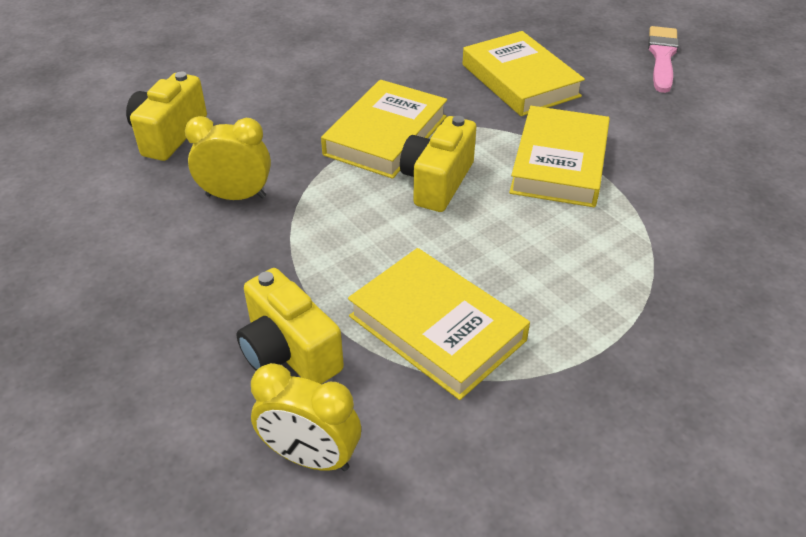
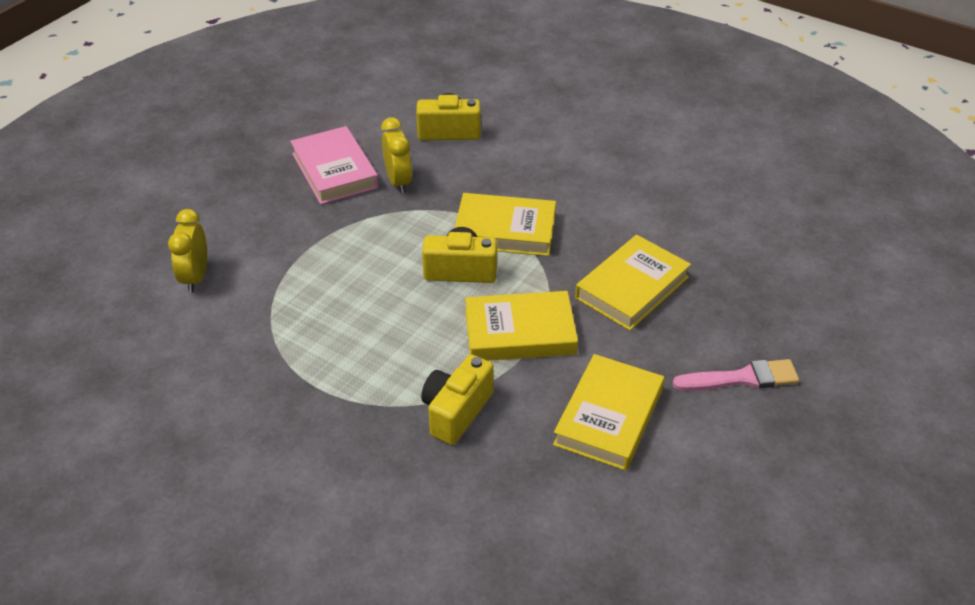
camera: 70 degrees right, 0 degrees up
yellow camera [236,268,344,384] -> yellow camera moved to [421,354,494,445]
yellow book [348,248,530,400] -> yellow book moved to [553,354,664,471]
none -> pink book [290,126,379,204]

